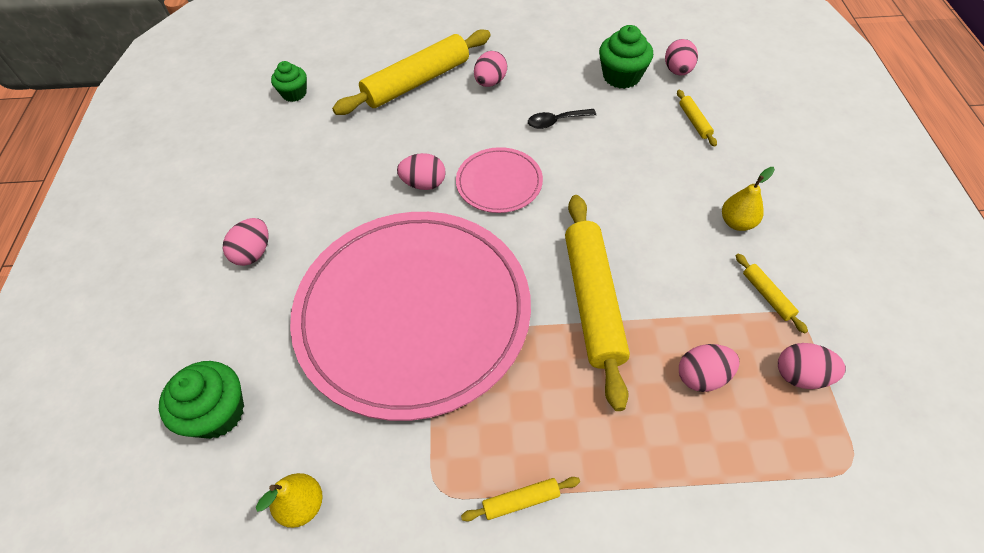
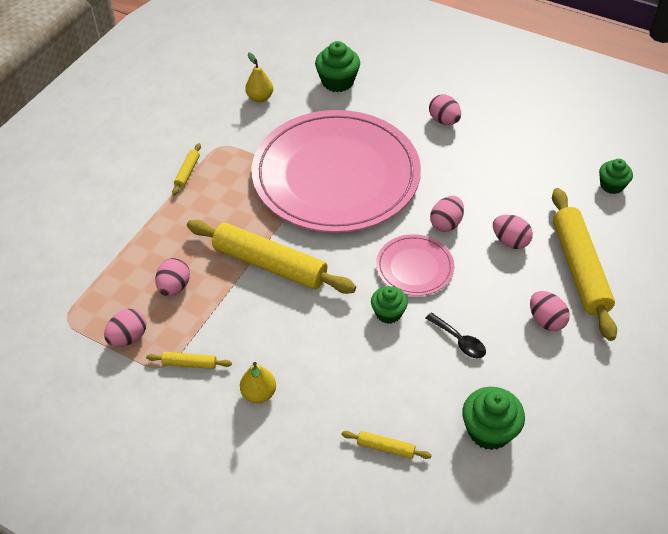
camera: 120 degrees right, 5 degrees down
black spoon [528,109,596,129] -> black spoon turned 120 degrees clockwise [426,313,486,359]
pink egg [665,39,698,75] -> pink egg moved to [493,215,533,249]
none -> green cupcake [371,286,408,324]

